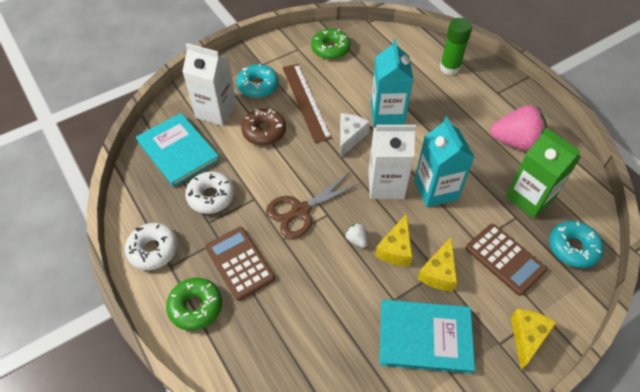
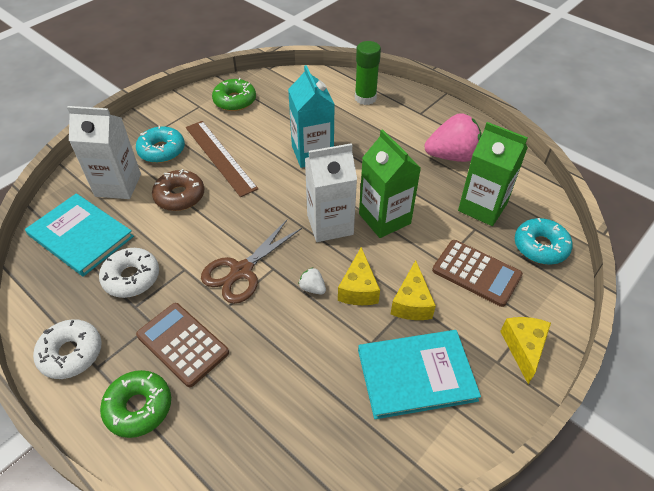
camera: 15 degrees left, 5 degrees down
white cheese [340,113,370,158] -> none
turquoise carton [414,117,475,207] -> green carton [359,129,421,238]

